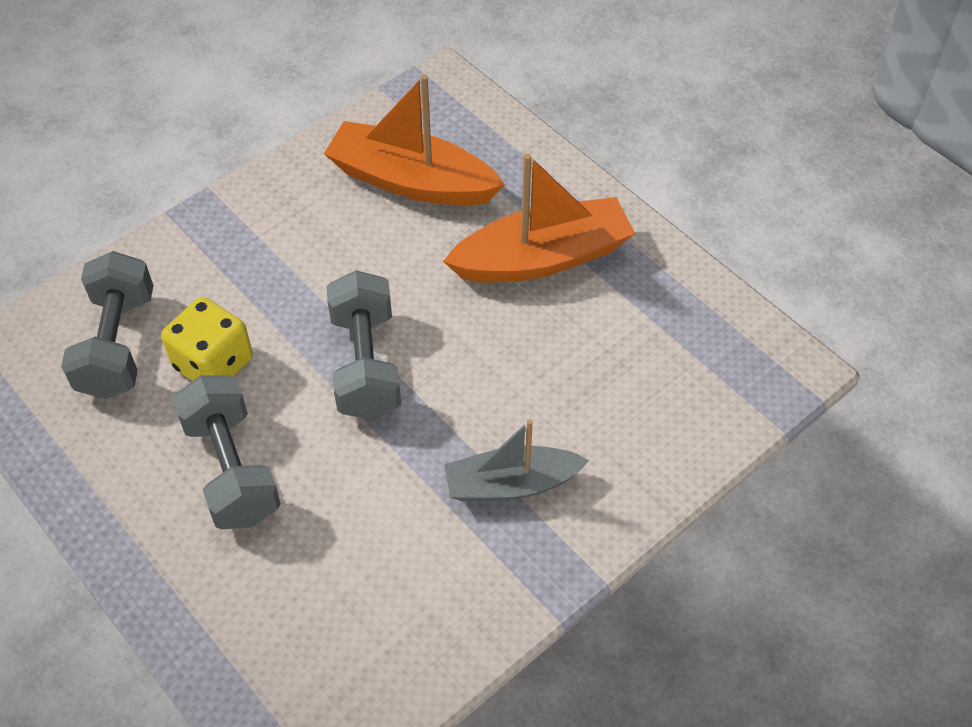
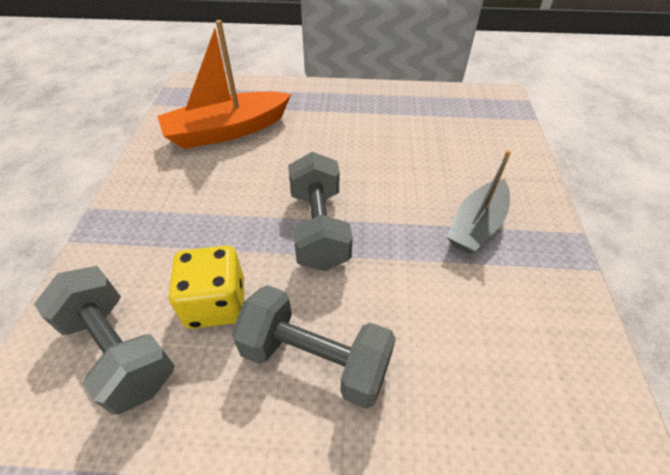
camera: 45 degrees left, 5 degrees down
grey dumbbell [326,270,401,420] -> grey dumbbell turned 45 degrees clockwise [288,152,353,271]
orange boat [443,153,635,283] -> none

